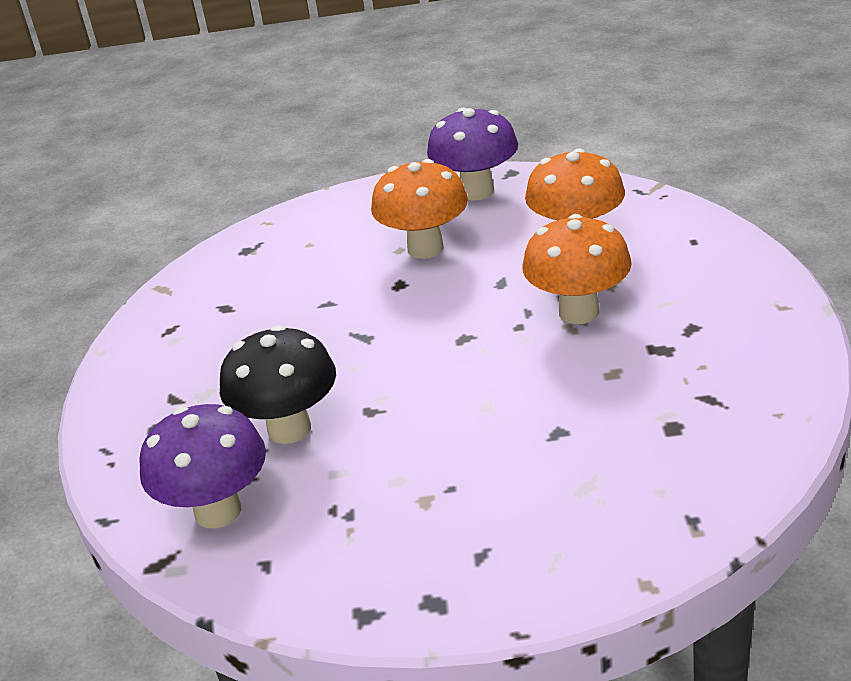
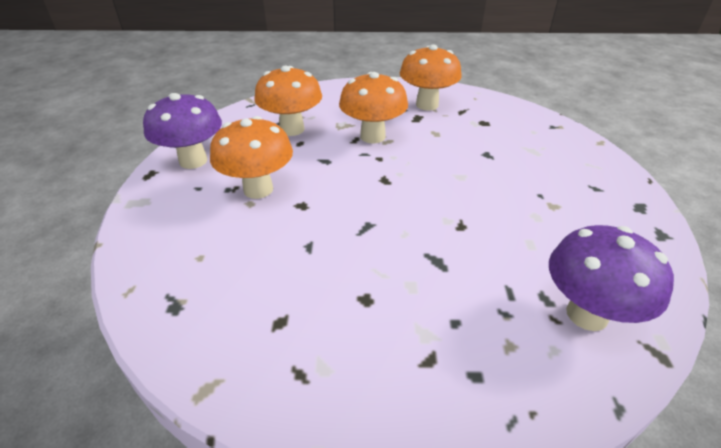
camera: 90 degrees left, 5 degrees up
black mushroom [220,325,336,444] -> none
none -> orange mushroom [400,45,462,111]

